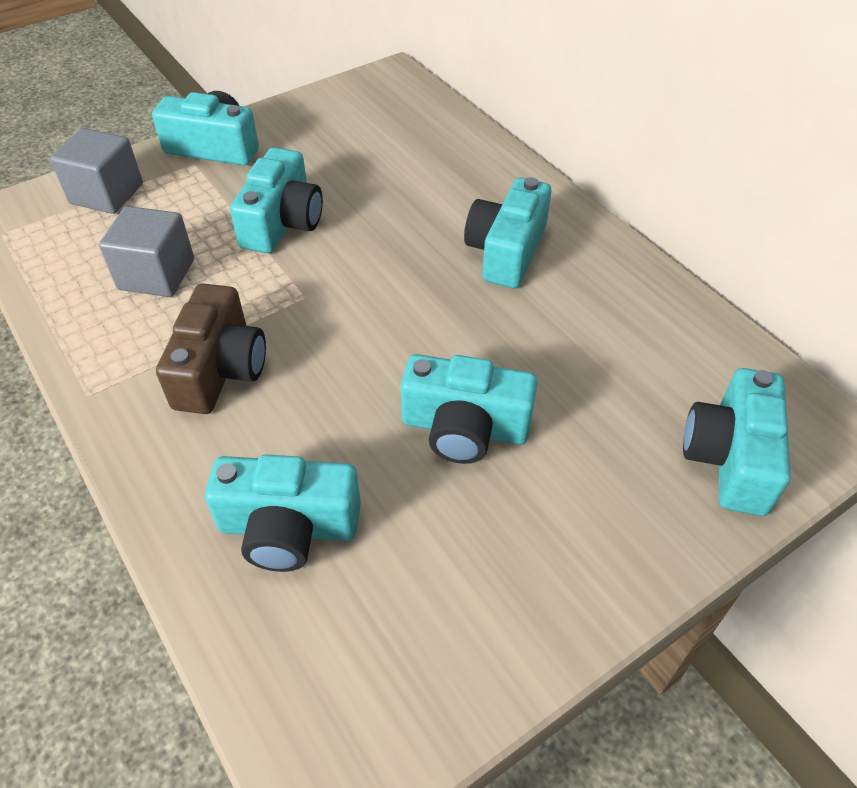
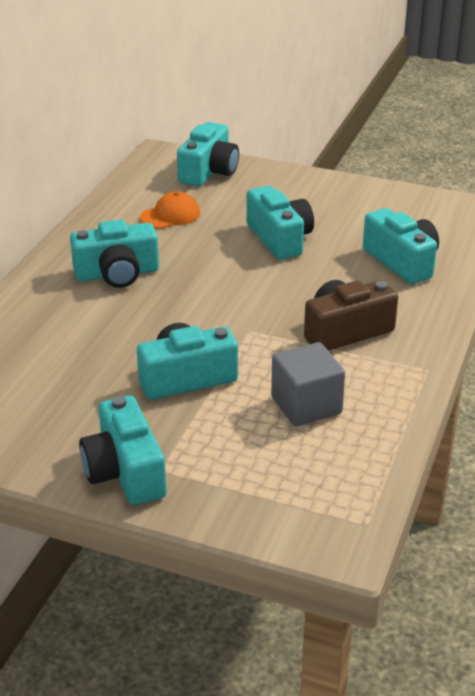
camera: 125 degrees left, 15 degrees down
grey cube [50,128,143,214] -> none
turquoise camera [683,368,791,516] -> turquoise camera turned 45 degrees counterclockwise [177,122,239,187]
none -> orange cap [140,191,200,229]

